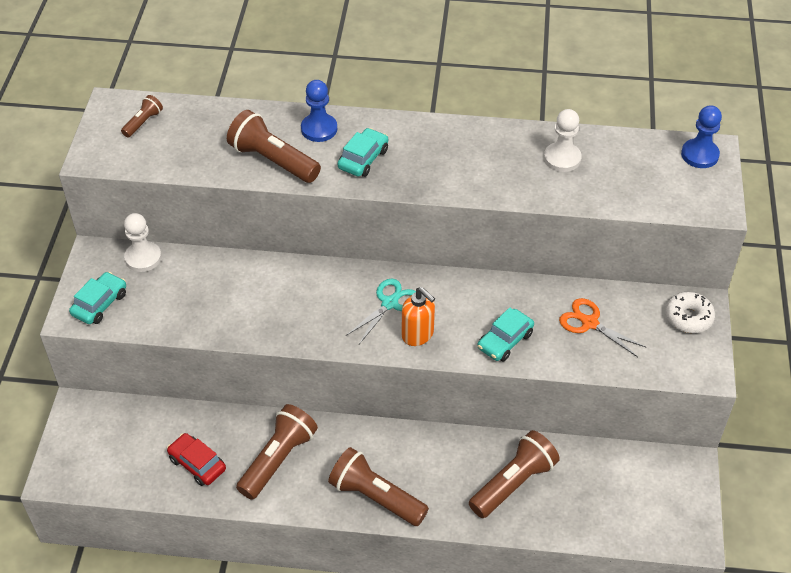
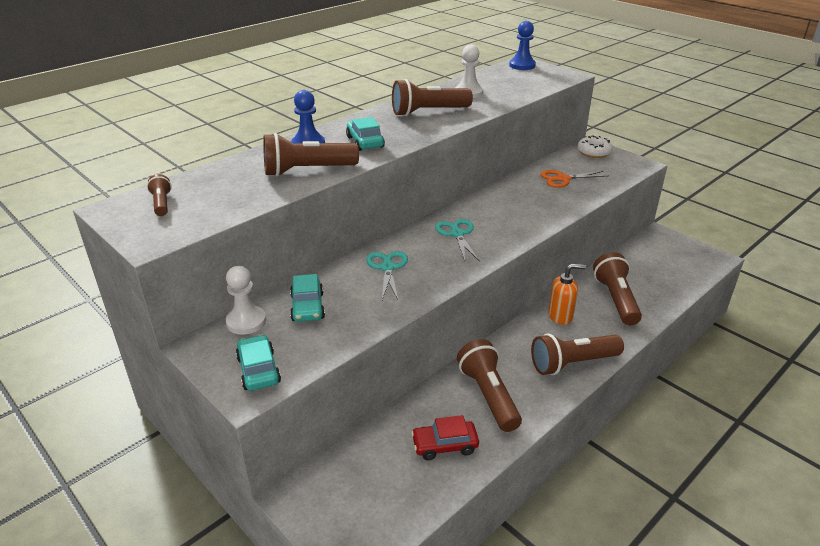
camera: 50 degrees left, 15 degrees down
orange soap dispenser [402,287,435,346] -> orange soap dispenser moved to [548,264,586,325]
turquoise car [477,307,534,362] -> turquoise car moved to [290,274,325,322]
none -> turquoise scissors [366,251,408,301]
none -> brown flashlight [392,79,473,116]

